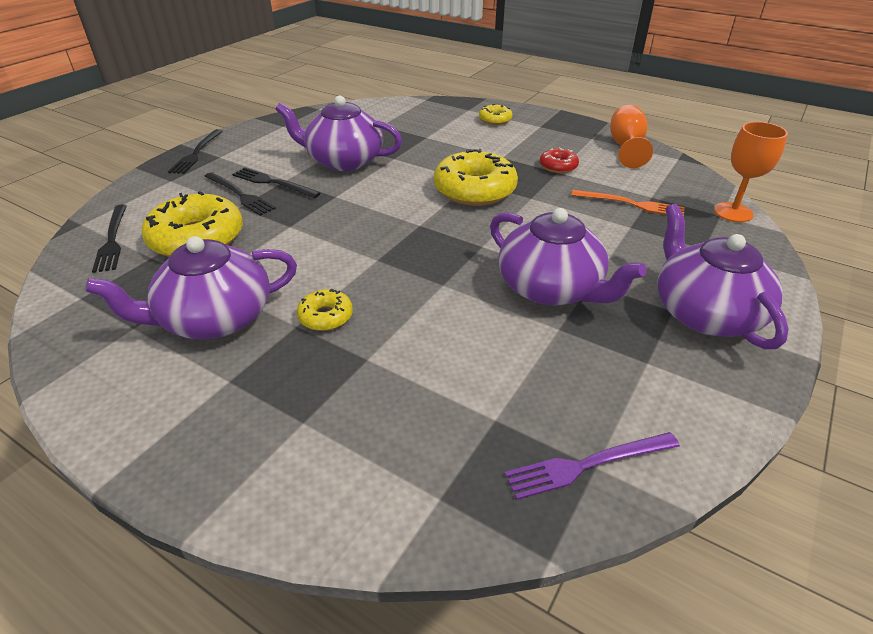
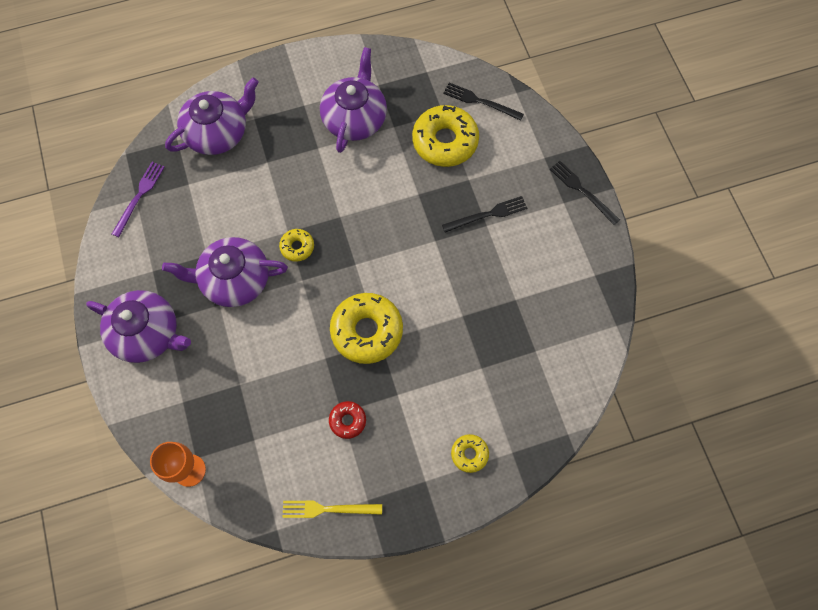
camera: 130 degrees right, 30 degrees up
black fork [204,172,276,216] -> none
purple teapot [275,95,402,171] -> purple teapot moved to [165,77,259,155]
yellow donut [297,289,353,331] -> yellow donut moved to [279,229,314,262]
orange fork [571,190,685,216] -> none
orange goblet [610,105,653,168] -> yellow fork [282,501,382,518]

